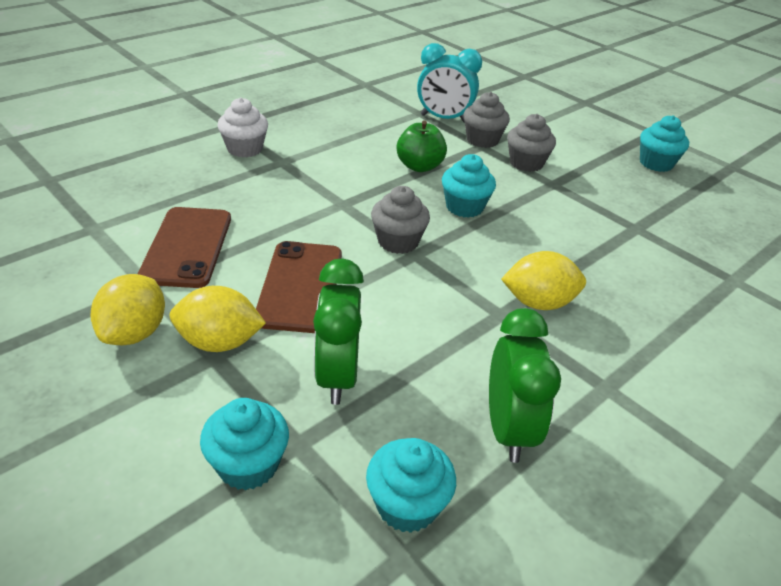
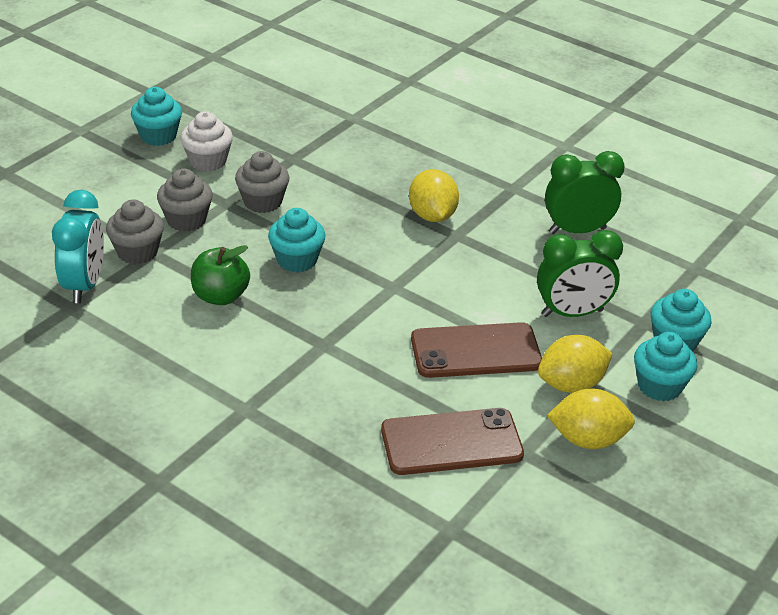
camera: 100 degrees left, 0 degrees up
yellow lemon [170,286,266,352] -> yellow lemon turned 75 degrees clockwise [538,335,613,393]
white cupcake [217,98,268,158] -> white cupcake moved to [180,111,233,172]
turquoise cupcake [366,438,456,533] -> turquoise cupcake moved to [634,332,697,402]
grey cupcake [371,186,430,254] -> grey cupcake moved to [235,151,289,213]

